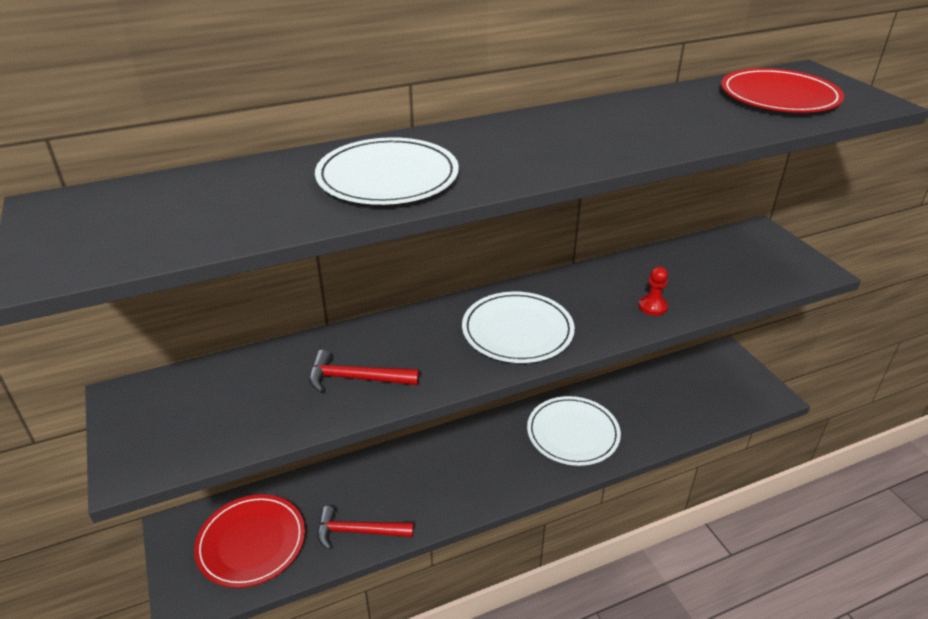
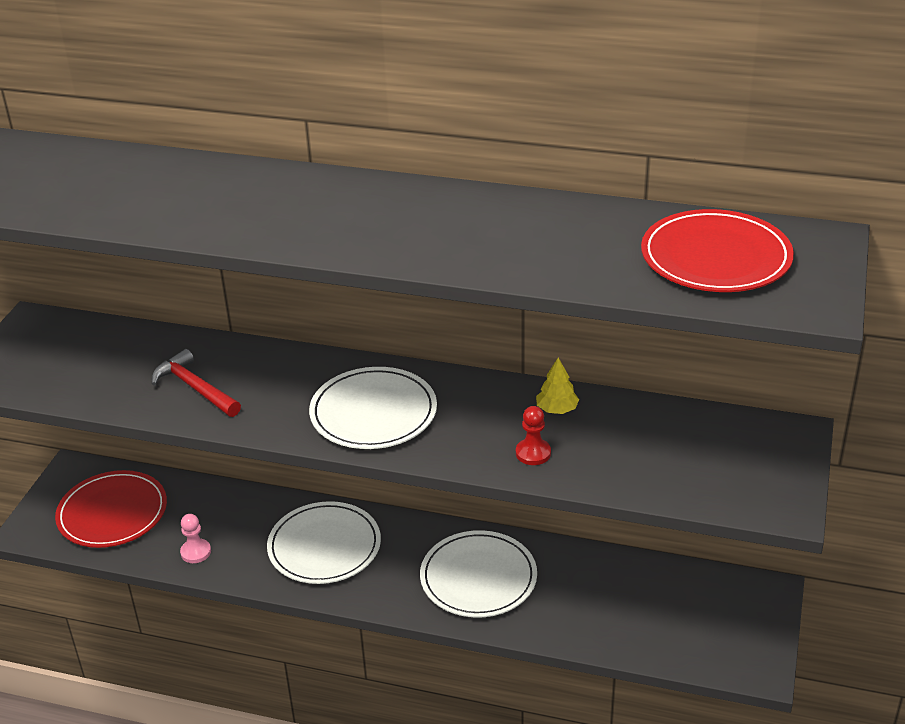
camera: 40 degrees right, 0 degrees up
white plate [315,137,459,205] -> white plate moved to [267,501,381,584]
red hammer [317,506,414,550] -> pink pawn [180,514,211,563]
none -> yellow tree [536,358,579,414]

